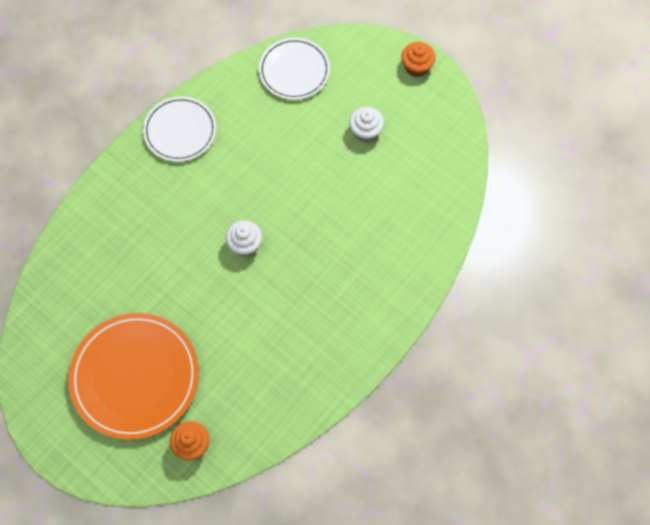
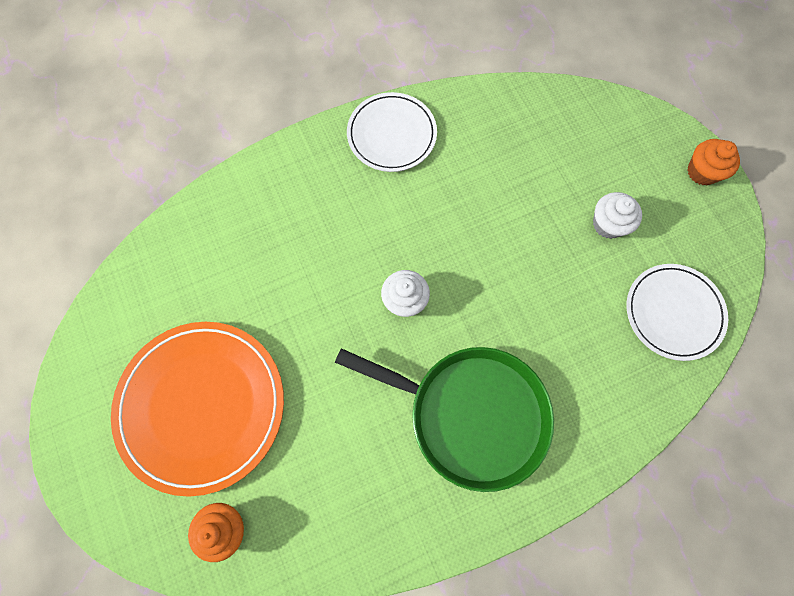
camera: 25 degrees right, 5 degrees up
white plate [259,38,330,100] -> white plate moved to [627,264,728,361]
none -> green pan [335,347,554,492]

